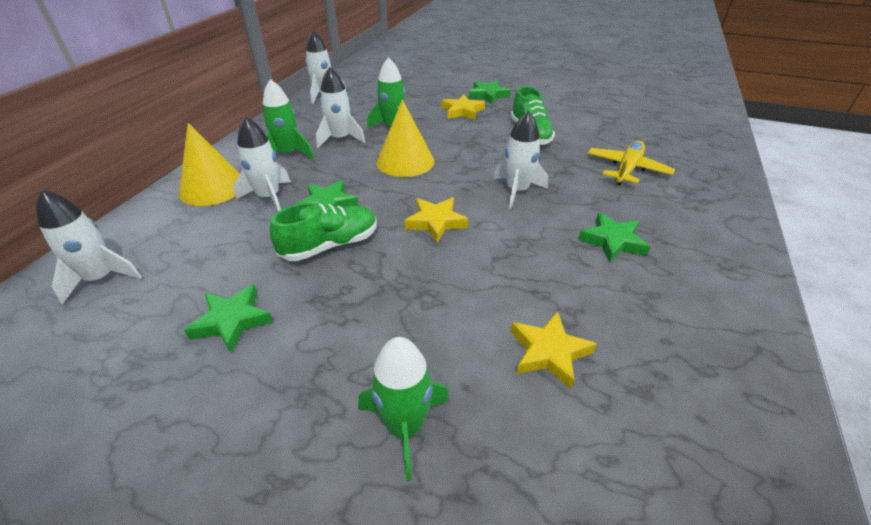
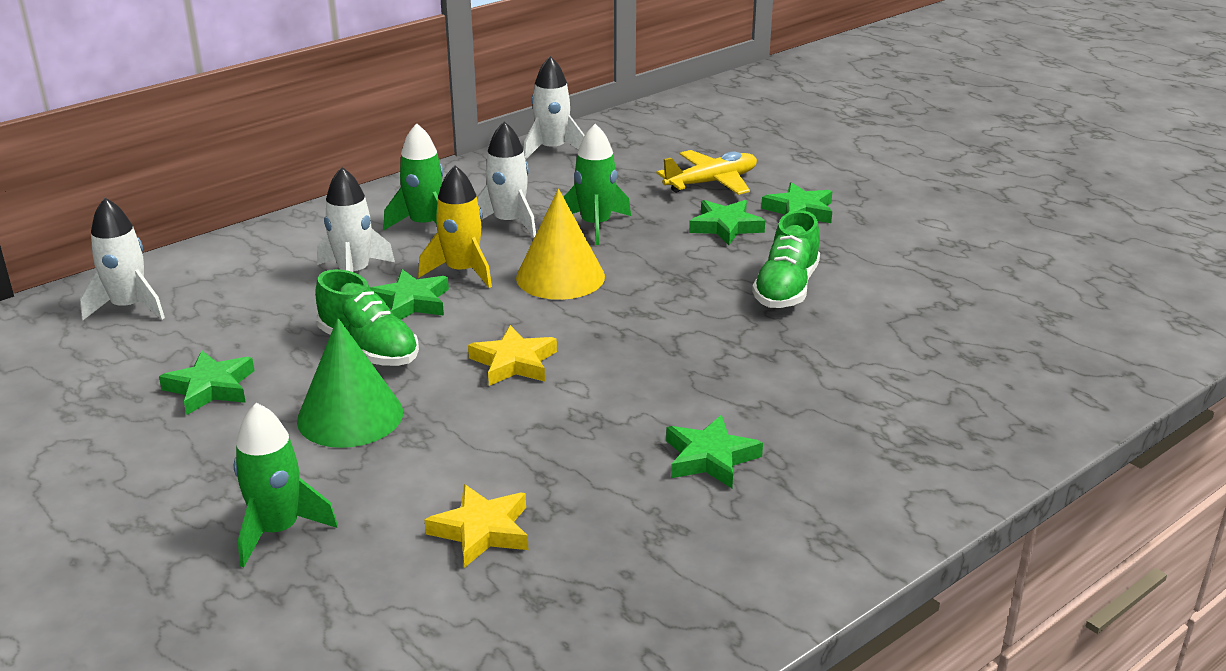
camera: 30 degrees right, 10 degrees down
yellow cone [179,123,240,206] -> none
green shoe [270,203,377,261] -> green shoe turned 45 degrees clockwise [315,269,419,366]
yellow star [441,95,485,120] -> green star [689,200,765,245]
white rocket [494,111,548,209] -> none
yellow plane [588,141,675,185] -> yellow plane moved to [656,150,757,195]
none -> green cone [297,318,403,448]
none -> yellow rocket [418,165,492,288]

